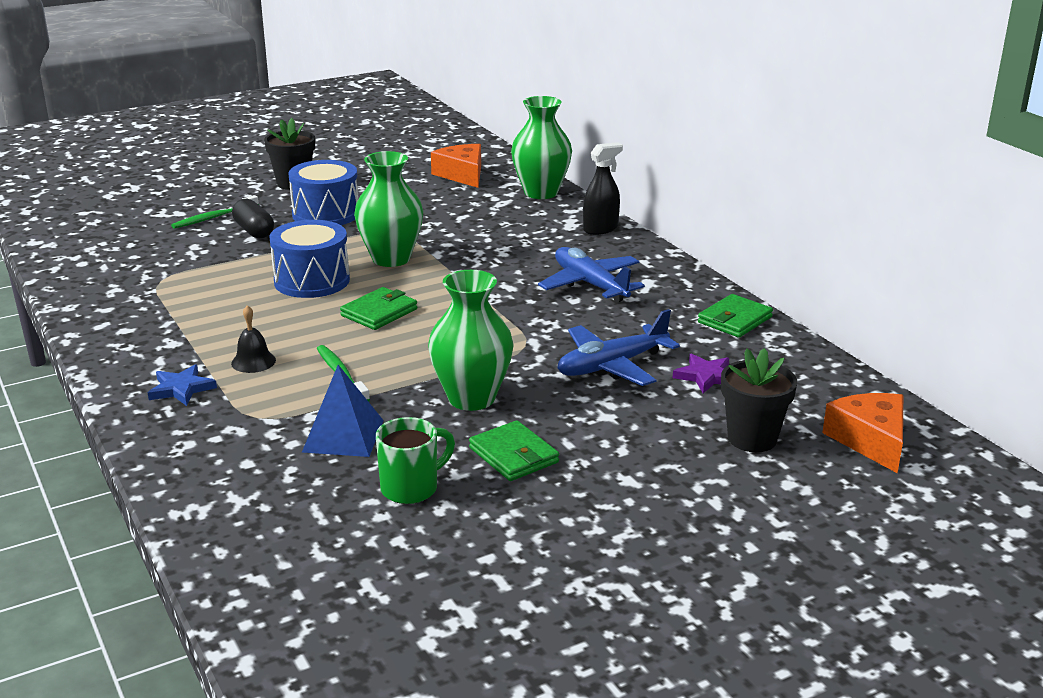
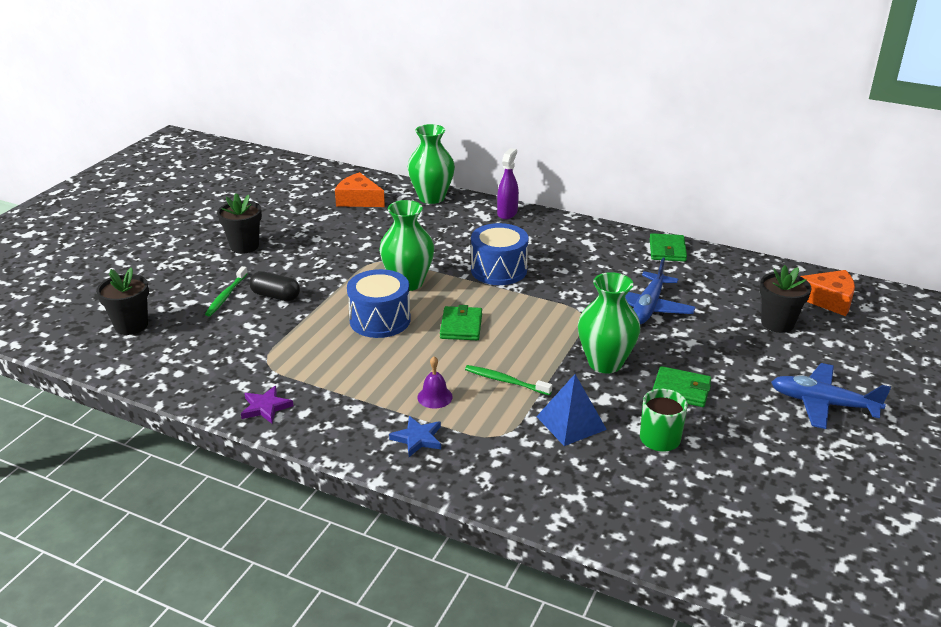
camera: 35 degrees left, 5 degrees up
black bell [231,305,276,373] -> purple bell [417,356,453,408]
blue drum [288,160,359,225] -> blue drum moved to [471,223,528,285]
blue plane [538,247,645,303] -> blue plane moved to [771,363,891,429]
black spray bottle [583,142,623,235] -> purple spray bottle [497,148,519,219]
purple star [673,353,729,393] -> purple star moved to [241,386,294,424]
orange cheese [822,393,903,473] -> orange cheese turned 150 degrees clockwise [800,270,855,316]
none -> black flower pot [96,268,149,335]

